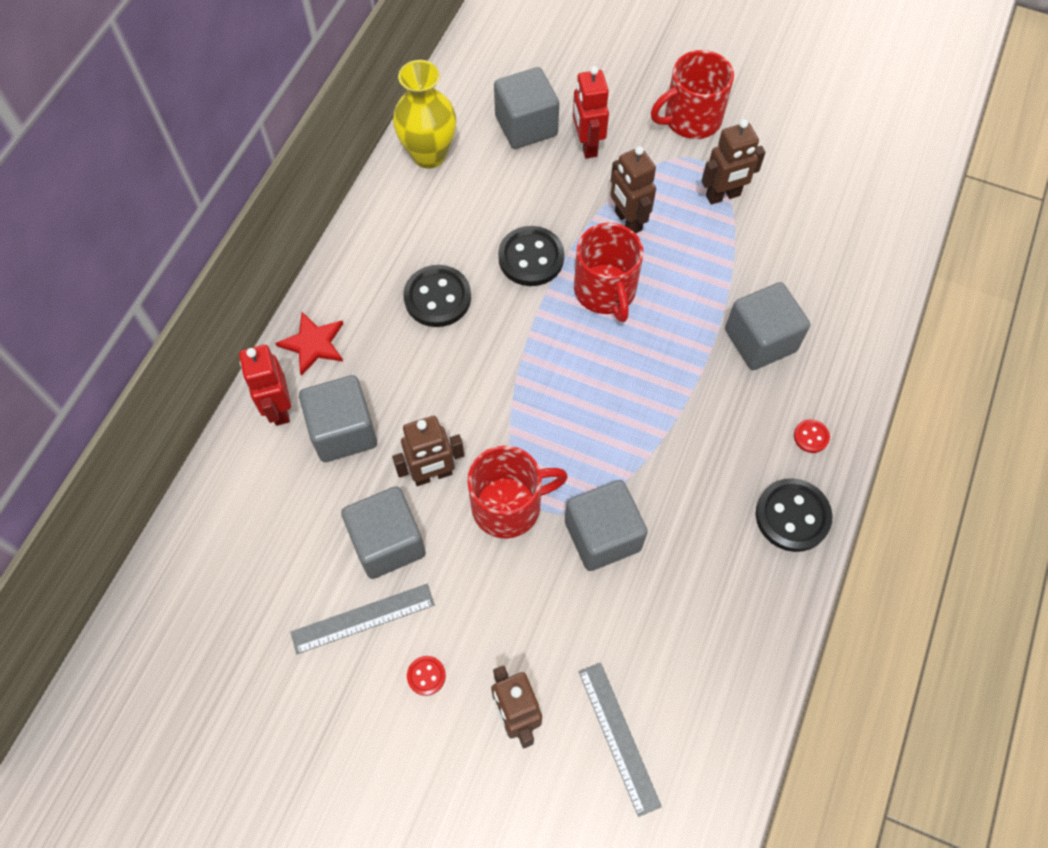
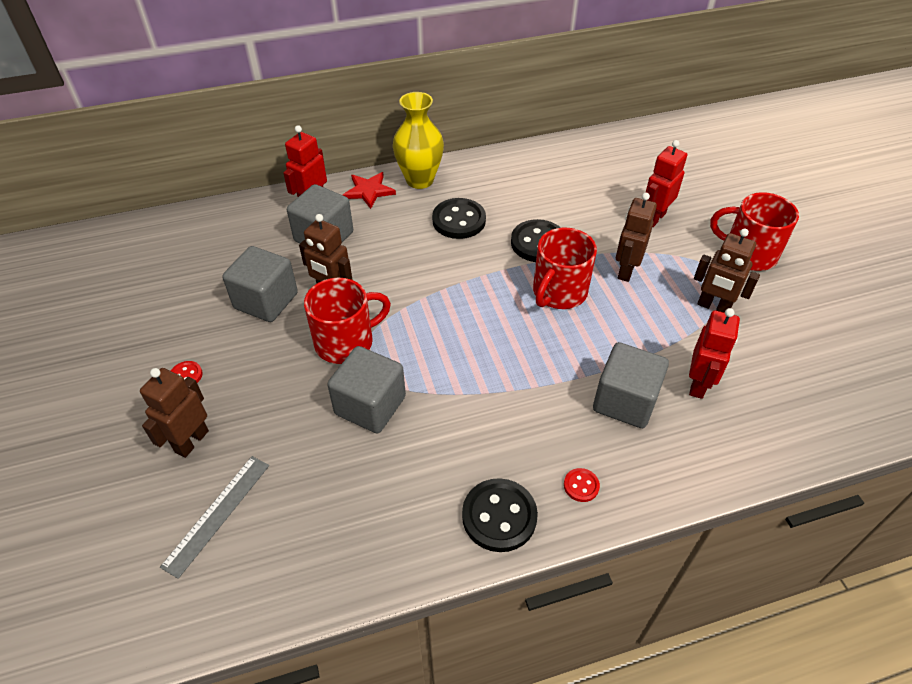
camera: 50 degrees right, 15 degrees down
grey ruler [290,584,435,654] -> none
yellow vase [393,60,456,169] -> yellow vase moved to [393,92,444,189]
red mug [467,445,568,539] -> red mug turned 60 degrees counterclockwise [304,278,391,364]
grey cube [494,67,559,149] -> none
none -> red robot [689,308,740,399]

